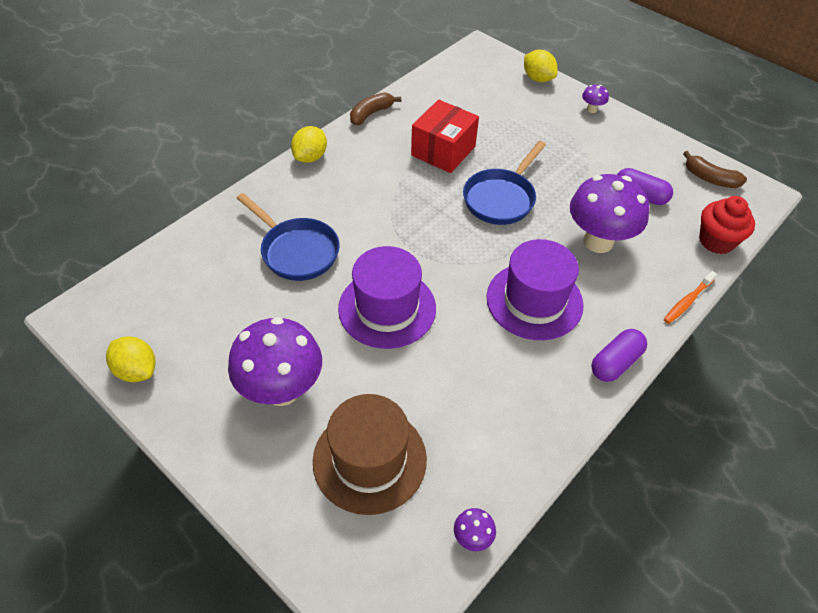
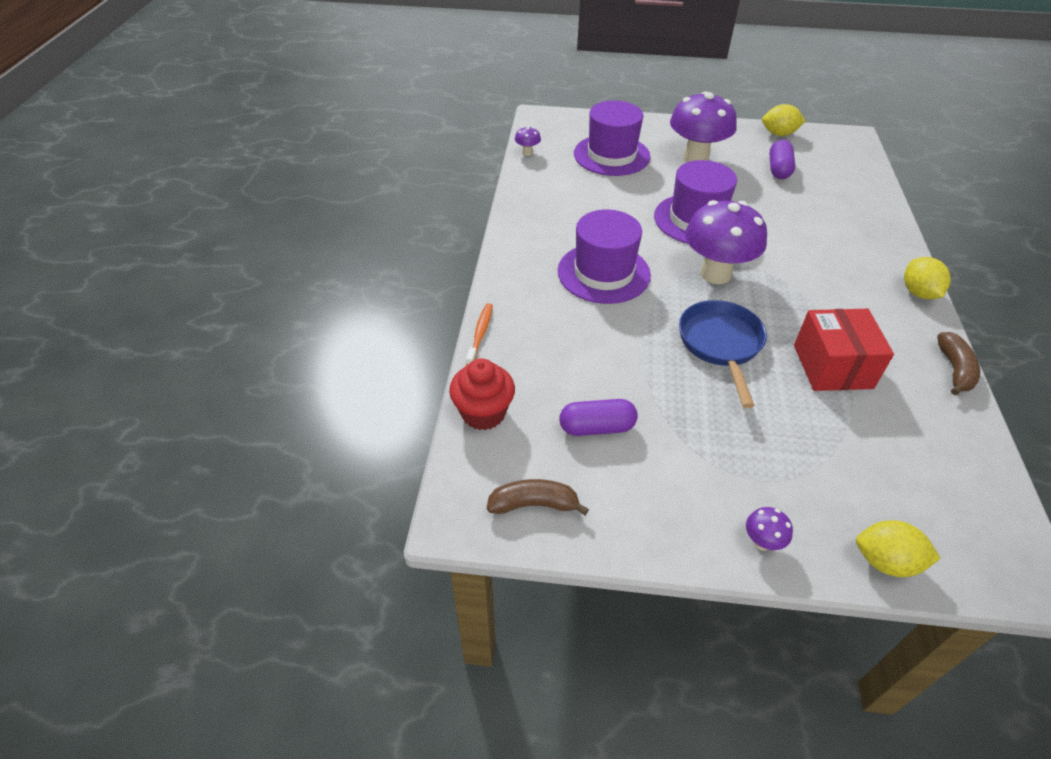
camera: 145 degrees right, 5 degrees down
blue pan [237,193,340,281] -> none
brown hat [313,394,427,515] -> purple hat [574,100,650,176]
purple mushroom [570,174,649,253] -> purple mushroom moved to [685,200,767,284]
purple capsule [591,329,647,382] -> purple capsule moved to [769,140,795,179]

